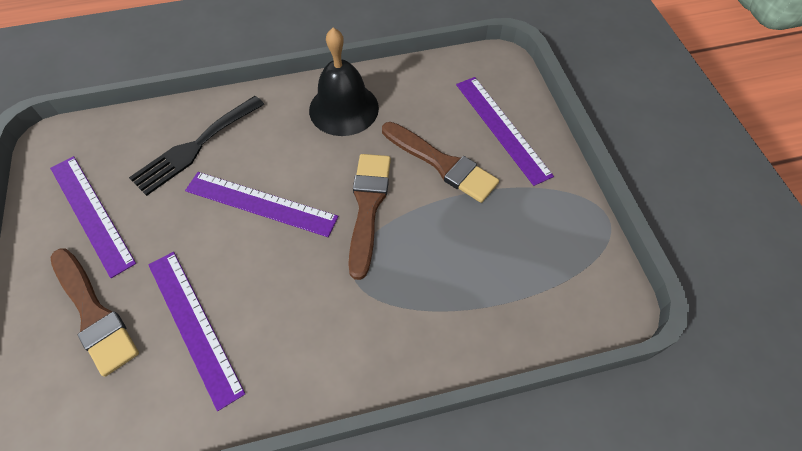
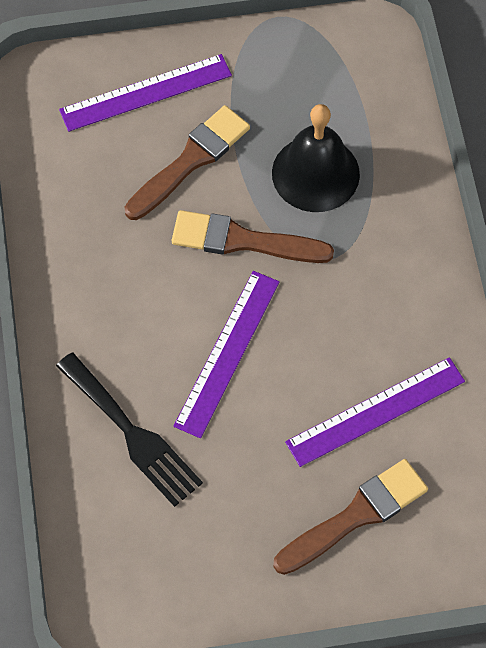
camera: 85 degrees left, 5 degrees up
purple ruler [50,156,136,278] -> none
black bell [309,28,379,136] -> black bell moved to [272,104,360,212]

